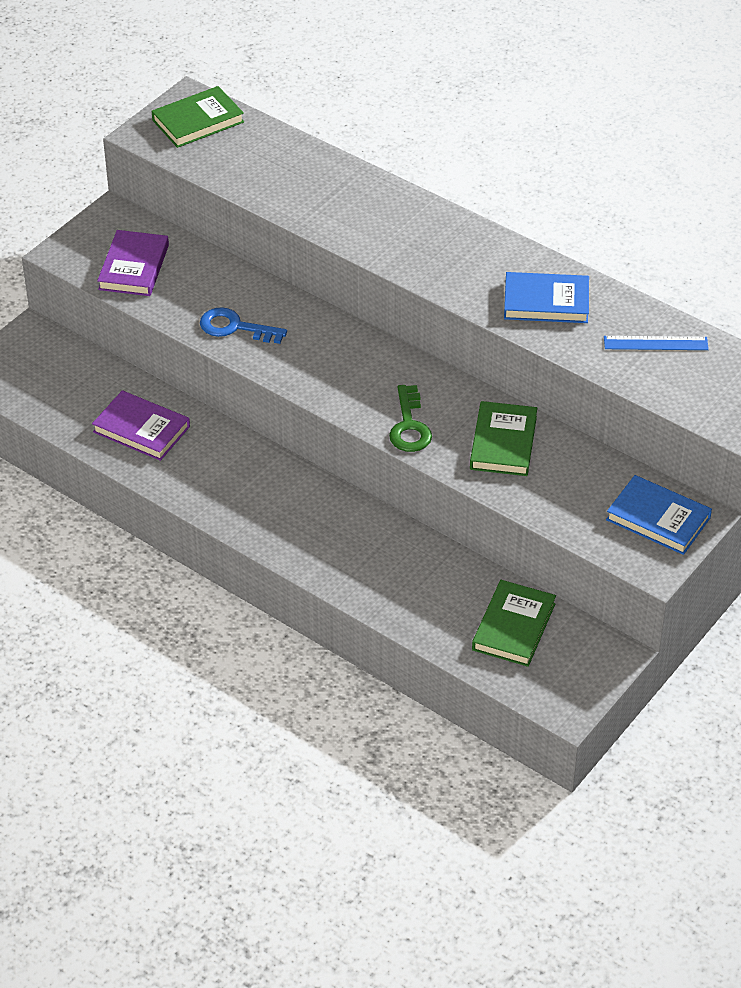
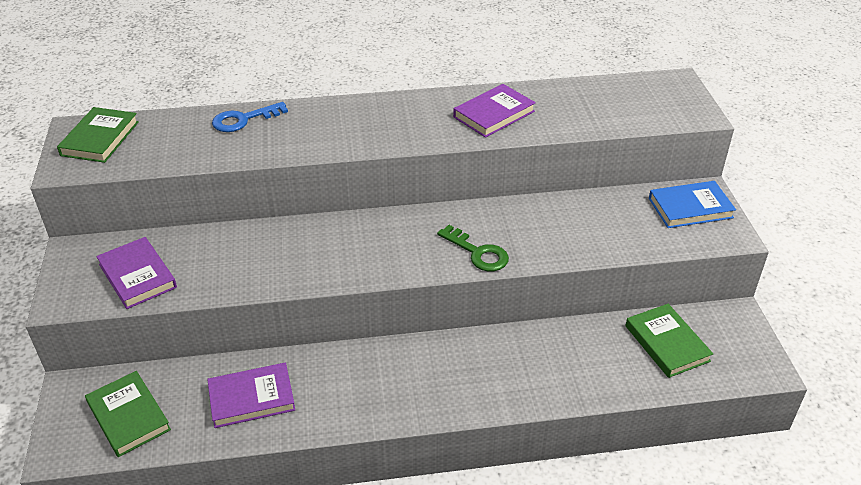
camera: 45 degrees left, 5 degrees down
blue key [200,307,287,344] -> blue key moved to [212,102,288,132]
green book [470,401,537,476] -> green book moved to [85,371,171,457]
blue book [504,272,589,323] -> purple book [453,84,536,138]
blue ruler [604,336,709,350] -> none

